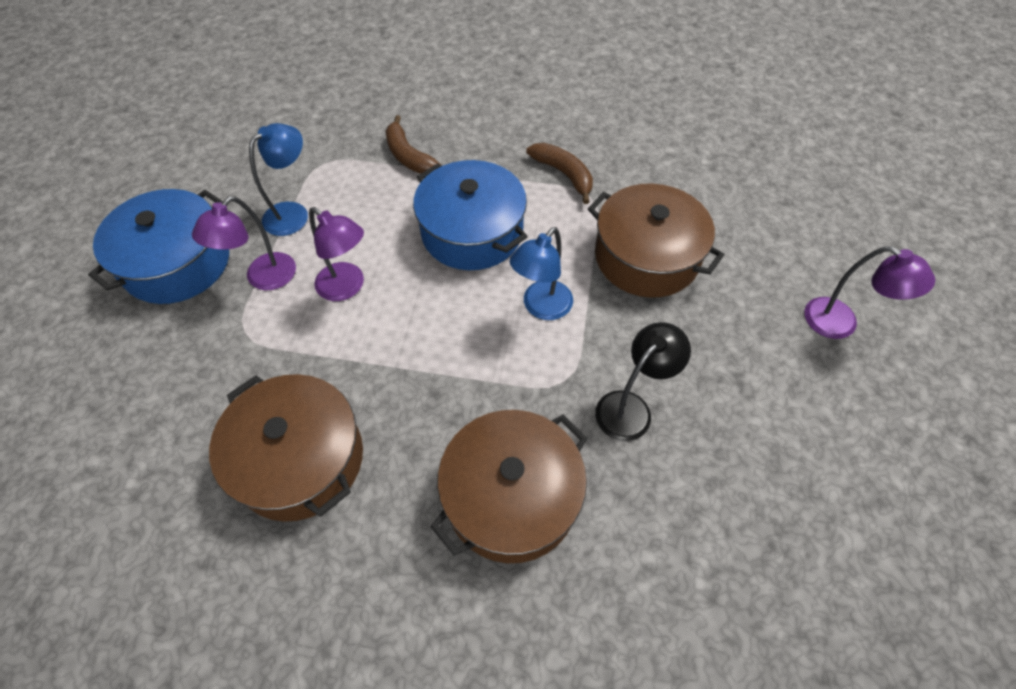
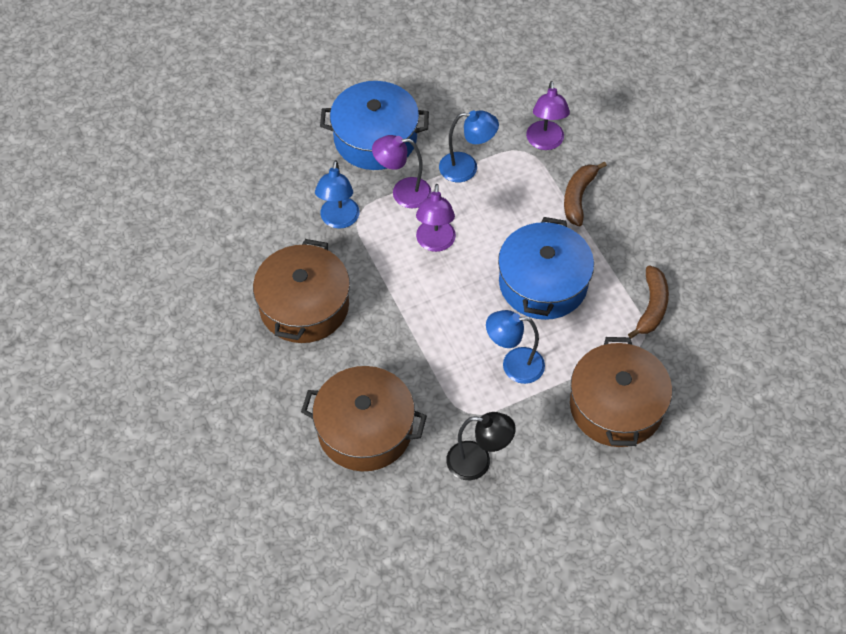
camera: 55 degrees right, 0 degrees up
purple lamp [804,246,935,339] -> purple lamp moved to [526,81,570,150]
none -> blue lamp [315,160,360,229]

